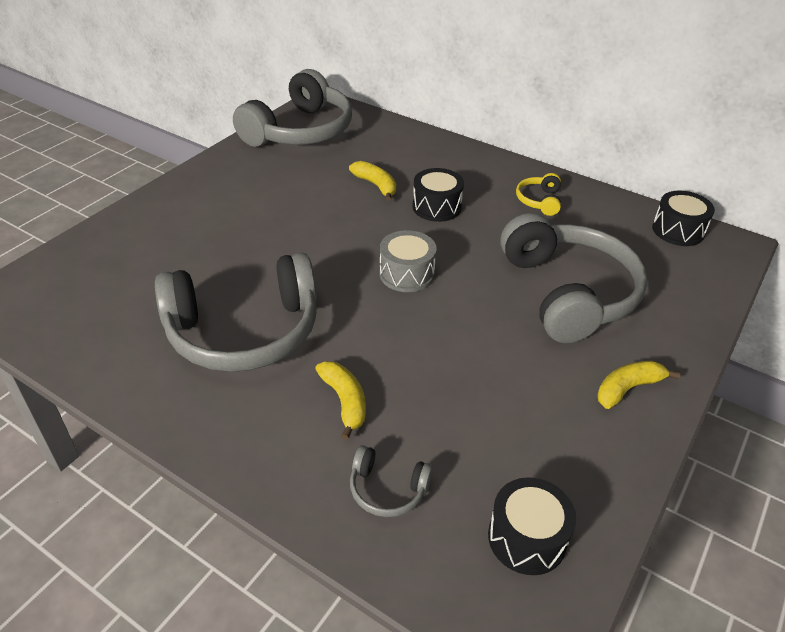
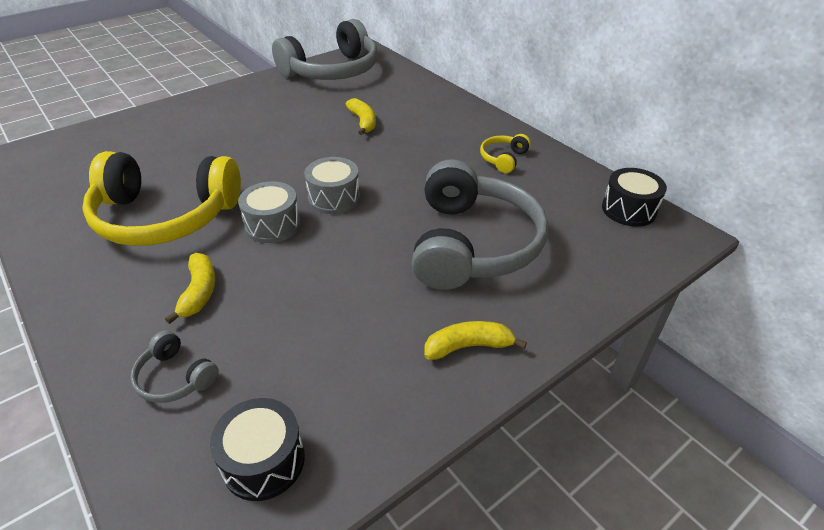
camera: 20 degrees right, 0 degrees up
grey headphones [155,253,317,372] -> yellow headphones [82,151,241,246]
black drum [413,168,464,222] -> none
none -> grey drum [238,181,301,243]

